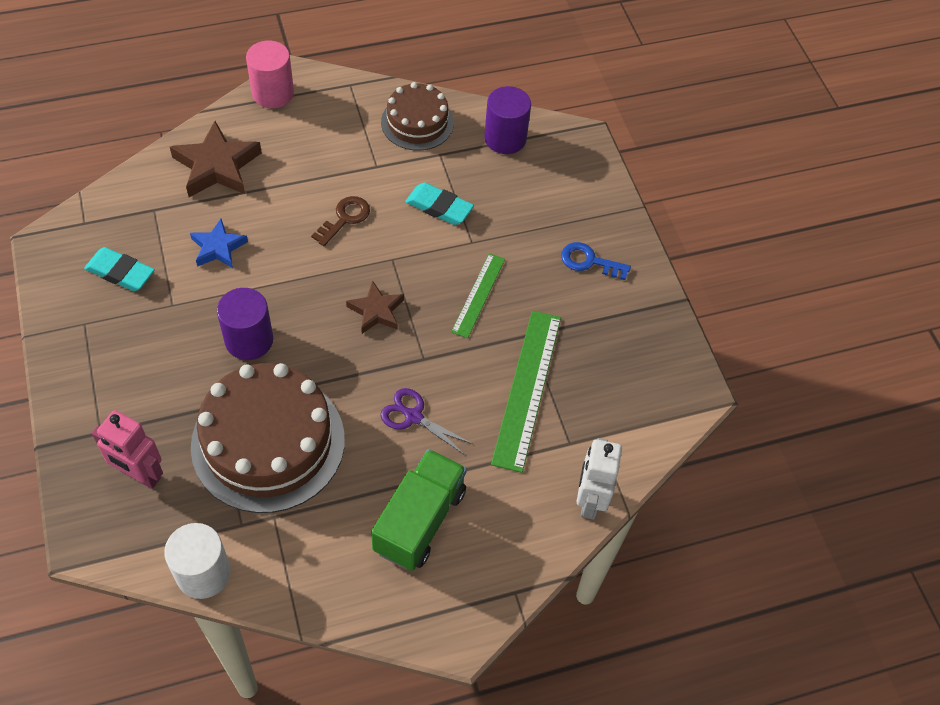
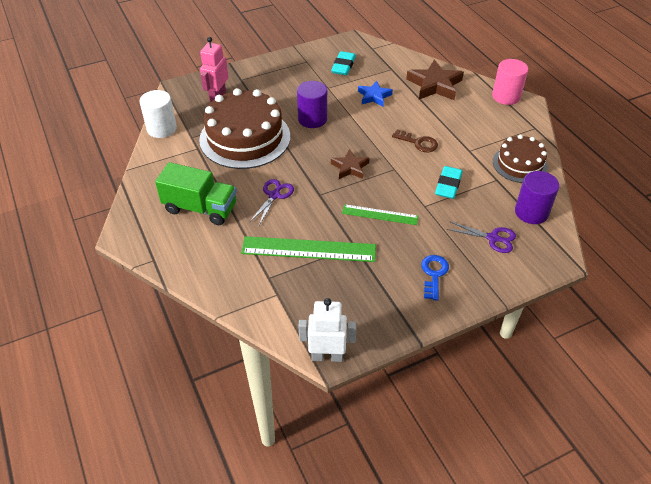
camera: 85 degrees right, 10 degrees down
white robot [576,438,622,520] -> white robot moved to [299,298,357,362]
none -> purple scissors [447,221,516,253]

